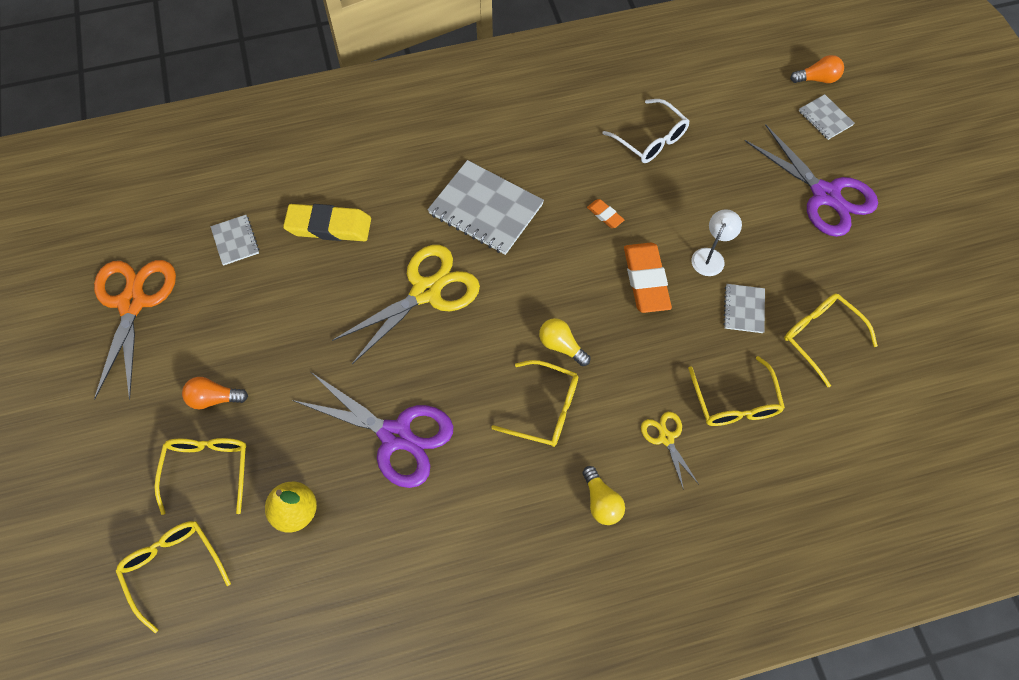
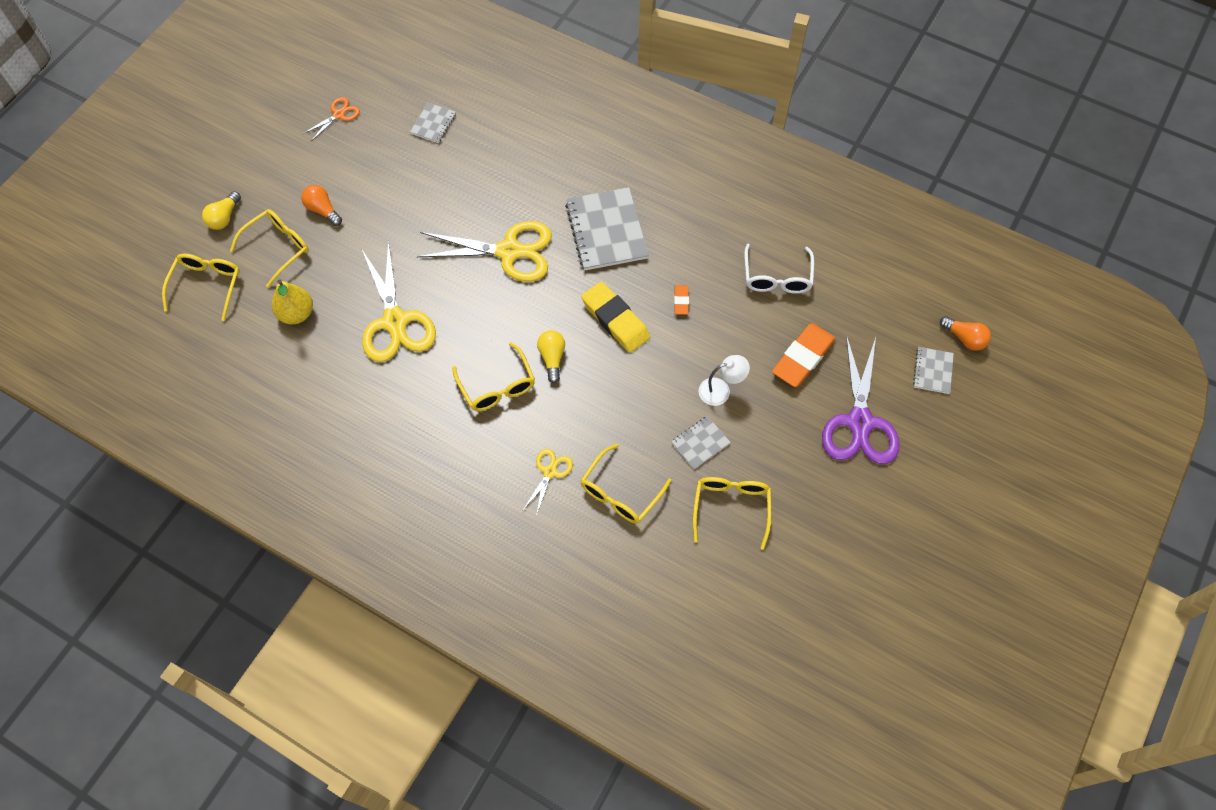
camera: 45 degrees right, 0 degrees up
orange scissors [94,260,176,399] -> orange scissors [303,97,360,141], size x0.48
yellow eraser [283,204,371,241] -> yellow eraser moved to [581,281,650,353]
purple scissors [292,372,453,488] -> yellow scissors [362,240,436,362]
yellow light bulb [582,466,625,525] -> yellow light bulb moved to [202,191,241,230]
orange eraser [624,243,672,313] -> orange eraser moved to [772,323,836,387]

